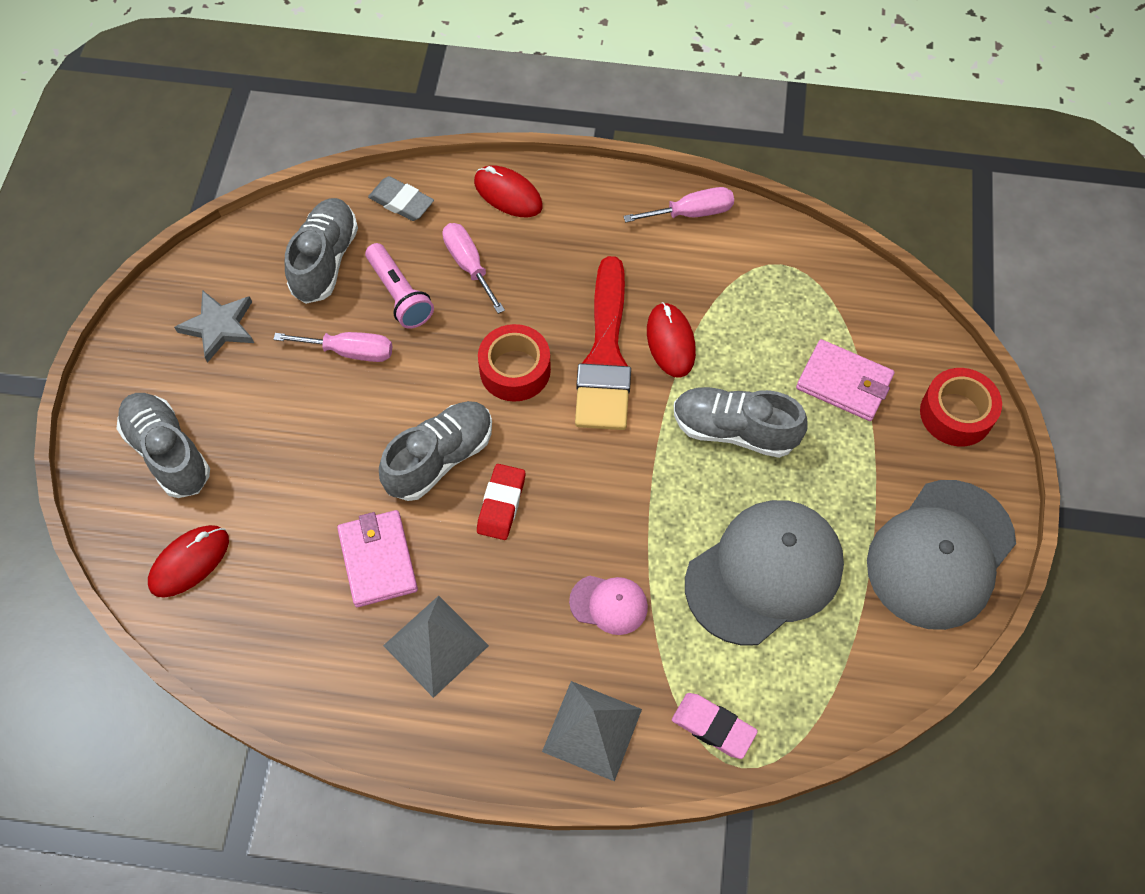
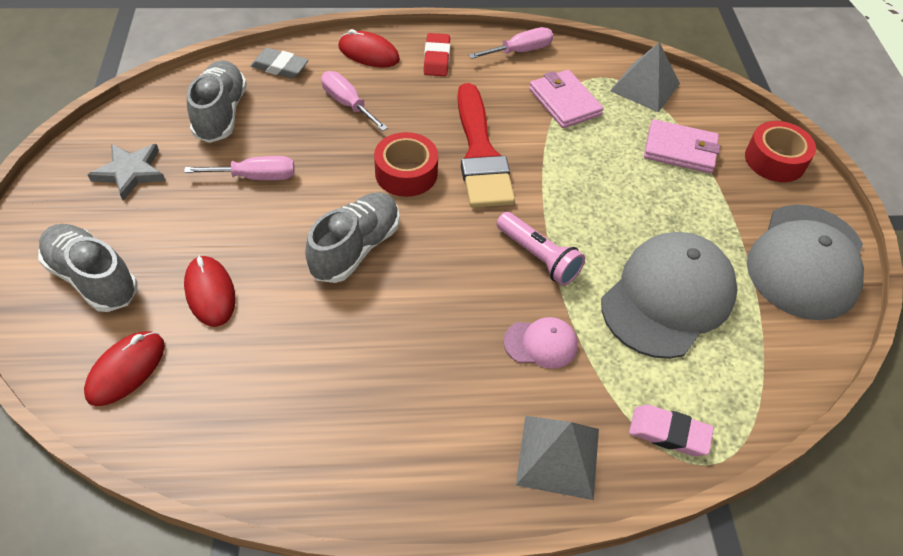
camera: 15 degrees left, 10 degrees down
pink wallet [337,510,418,607] -> pink wallet moved to [529,70,604,128]
pink flashlight [365,243,434,329] -> pink flashlight moved to [496,212,585,286]
grey pyramid [383,596,489,698] -> grey pyramid moved to [610,42,680,112]
red eraser [477,464,525,540] -> red eraser moved to [424,33,450,76]
red mouse [647,302,696,378] -> red mouse moved to [184,255,235,327]
grey shoe [674,387,808,458] -> none

